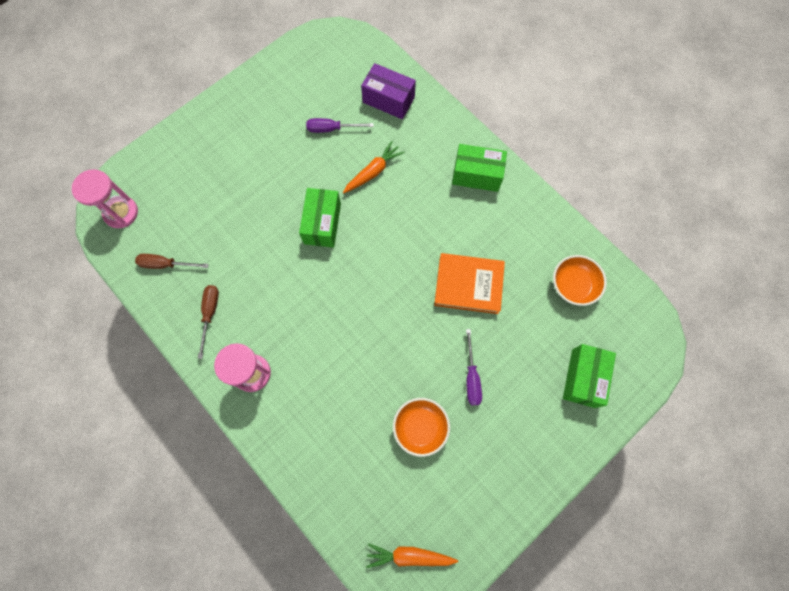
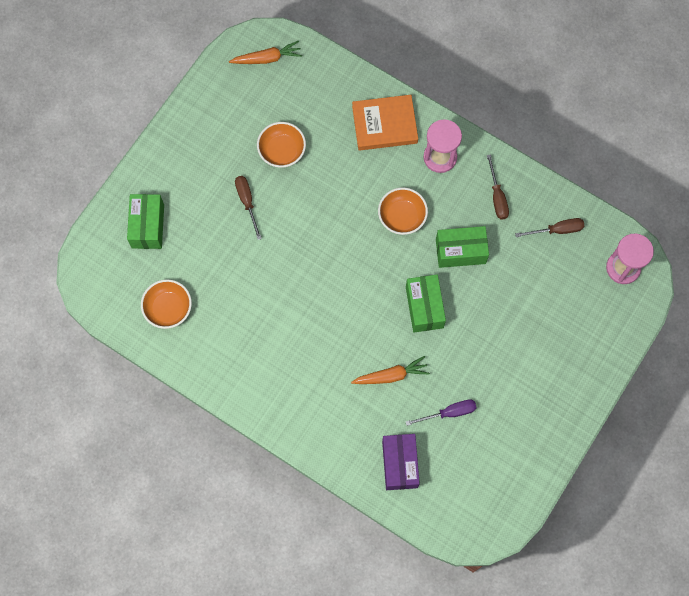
camera: 165 degrees right, 0 degrees up
orange carrot [343,141,404,193] -> orange carrot turned 135 degrees counterclockwise [351,356,430,384]
purple box [361,63,416,119] -> purple box turned 75 degrees clockwise [382,434,420,490]
orange book [434,253,505,314] -> orange book moved to [352,95,418,151]
green box [452,144,507,192] -> green box moved to [436,226,489,268]
purple screwdriver [466,329,482,405] -> brown screwdriver [235,176,262,240]
none -> orange bowl [378,188,428,235]

